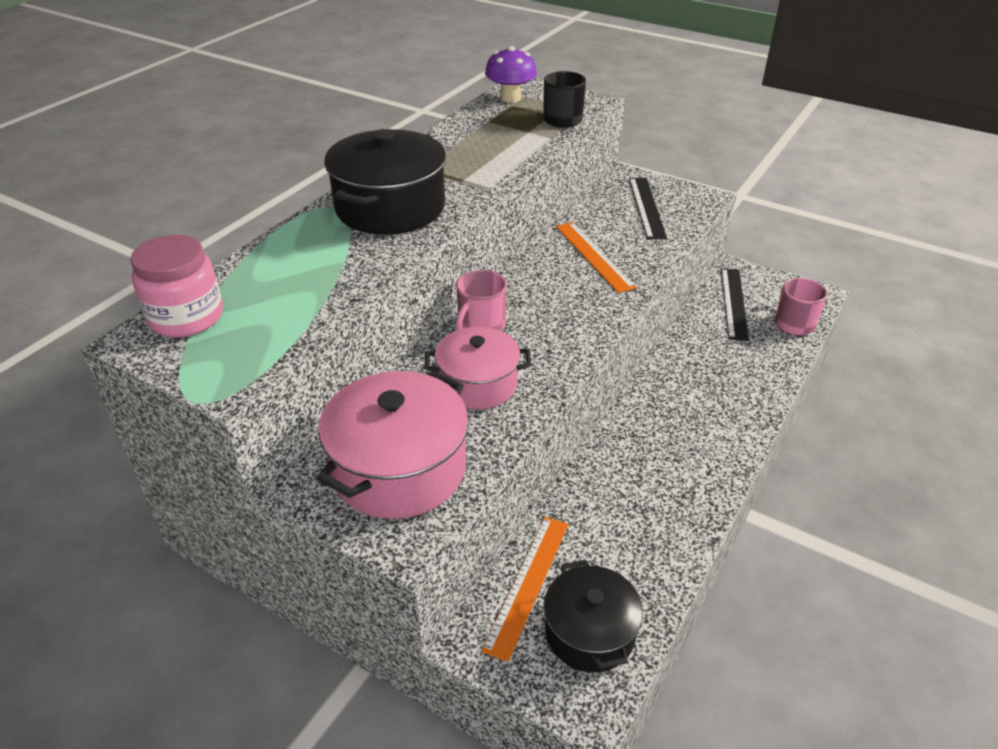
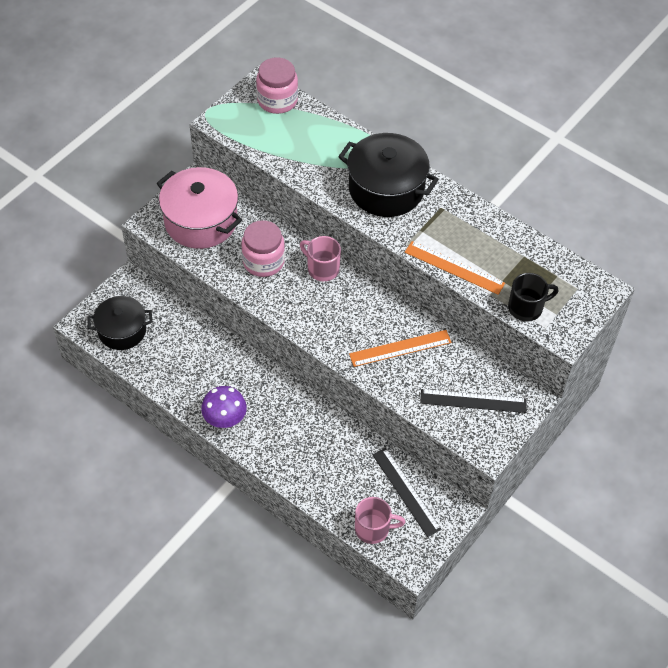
camera: 95 degrees right, 15 degrees up
pink pot [424,327,531,410] -> pink jar [241,220,285,277]
orange ruler [482,517,569,662] -> orange ruler moved to [405,241,505,295]
purple mushroom [485,46,537,102] -> purple mushroom moved to [201,386,247,428]
black ruler [721,268,749,341] -> black ruler turned 45 degrees clockwise [373,448,441,537]

